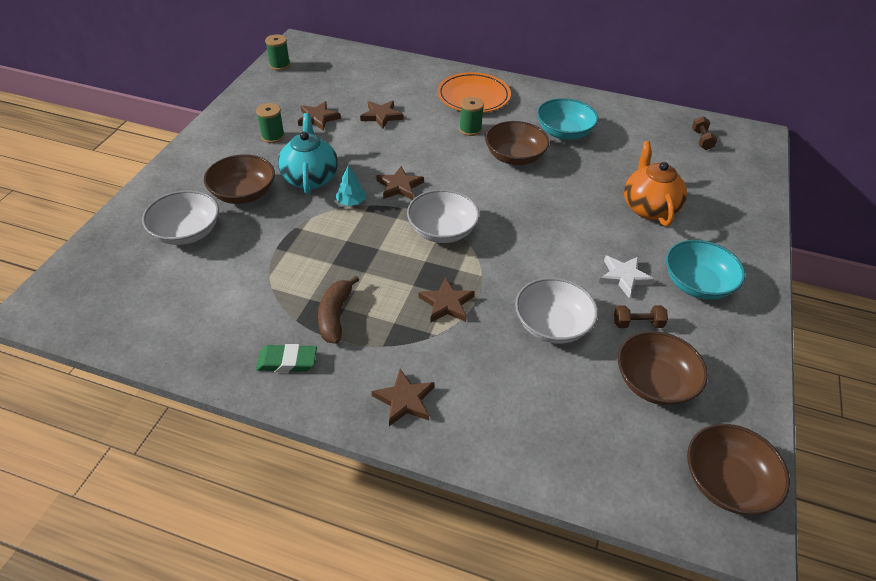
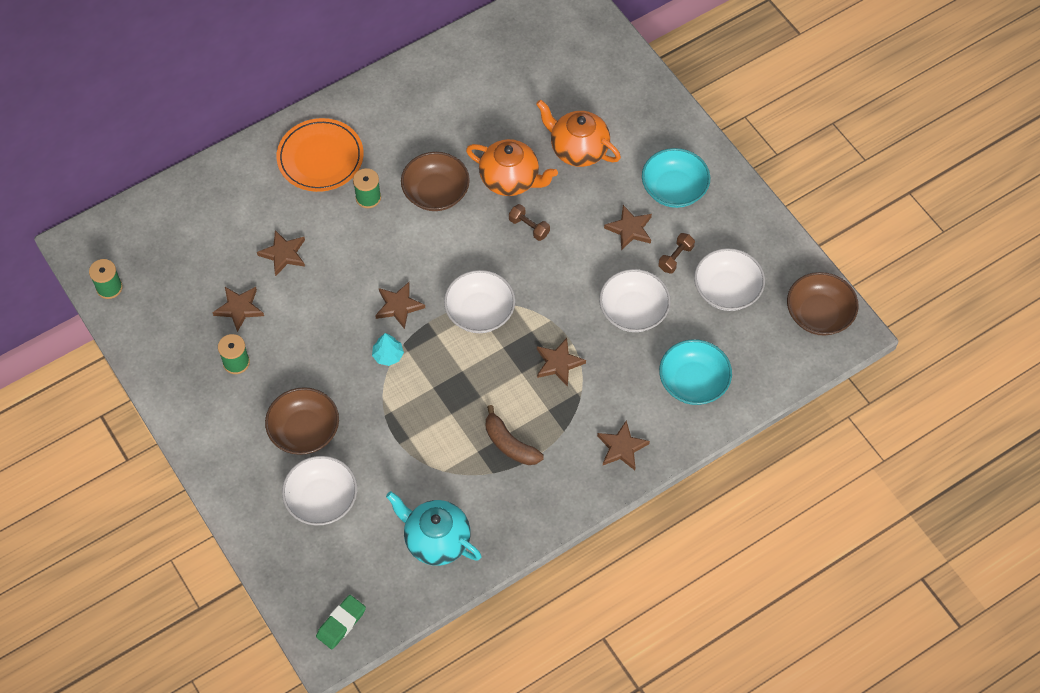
camera: 50 degrees left, 15 degrees up
green eraser [256,344,317,372] -> green eraser moved to [316,595,366,649]
turquoise teapot [278,113,338,195] -> turquoise teapot moved to [386,491,482,566]
turquoise bowl [537,98,598,140] -> turquoise bowl moved to [659,339,732,405]
white star [599,256,655,298] -> brown star [604,205,652,250]
brown bowl [618,331,708,406] -> white bowl [694,248,765,311]
brown dumbbell [692,116,718,150] -> brown dumbbell moved to [509,204,550,241]
none -> orange teapot [466,139,558,196]

